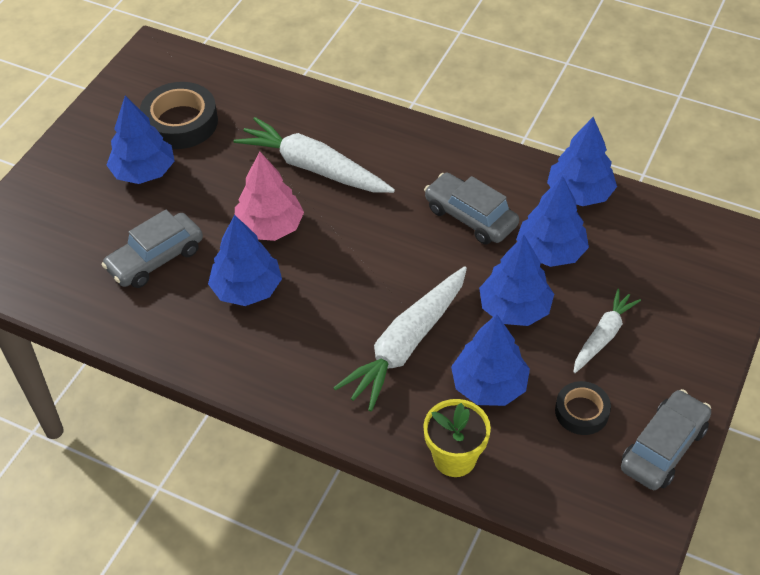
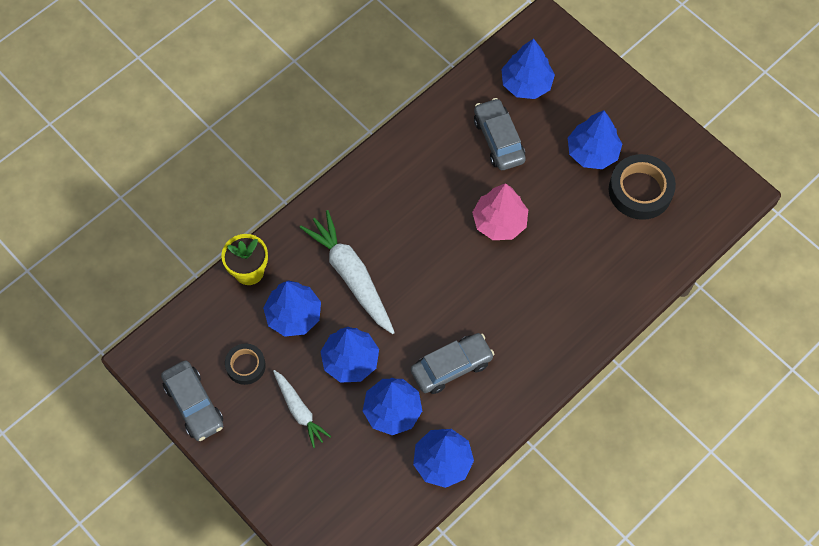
camera: 110 degrees right, 15 degrees up
blue tree [208,215,282,306] -> blue tree moved to [501,38,555,99]
white carrot [233,117,395,193] -> none

